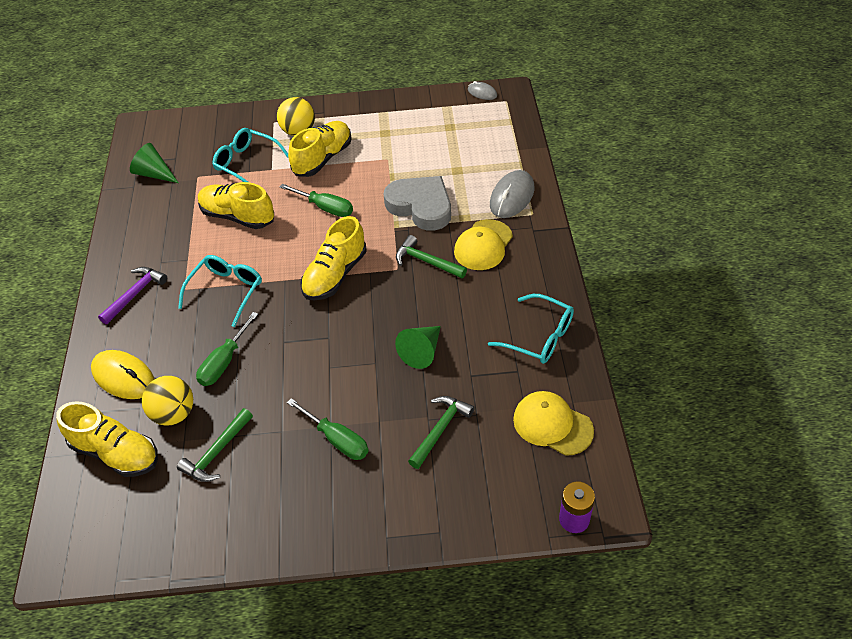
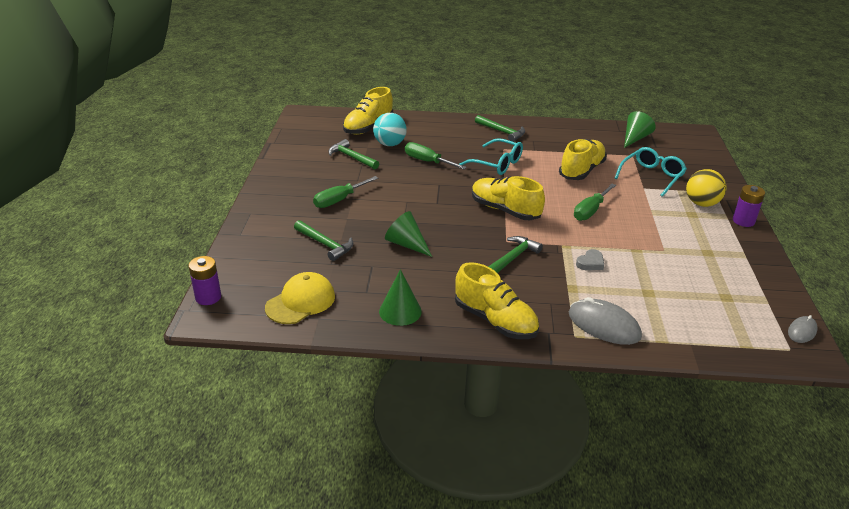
camera: 95 degrees right, 15 degrees down
yellow mouse [91,350,155,399] -> none
purple hammer [98,267,167,324] -> green hammer [475,115,525,142]
yellow ball [142,376,193,425] -> turquoise ball [373,113,407,146]
yellow shoe [288,121,352,177] -> yellow shoe moved to [455,262,539,339]
grey heart [384,176,451,231] -> grey heart [576,249,604,270], size x0.42
yellow cap [454,219,513,270] -> none
turquoise glasses [488,294,574,364] -> green cone [379,269,422,326]
none -> purple battery [733,185,765,227]

